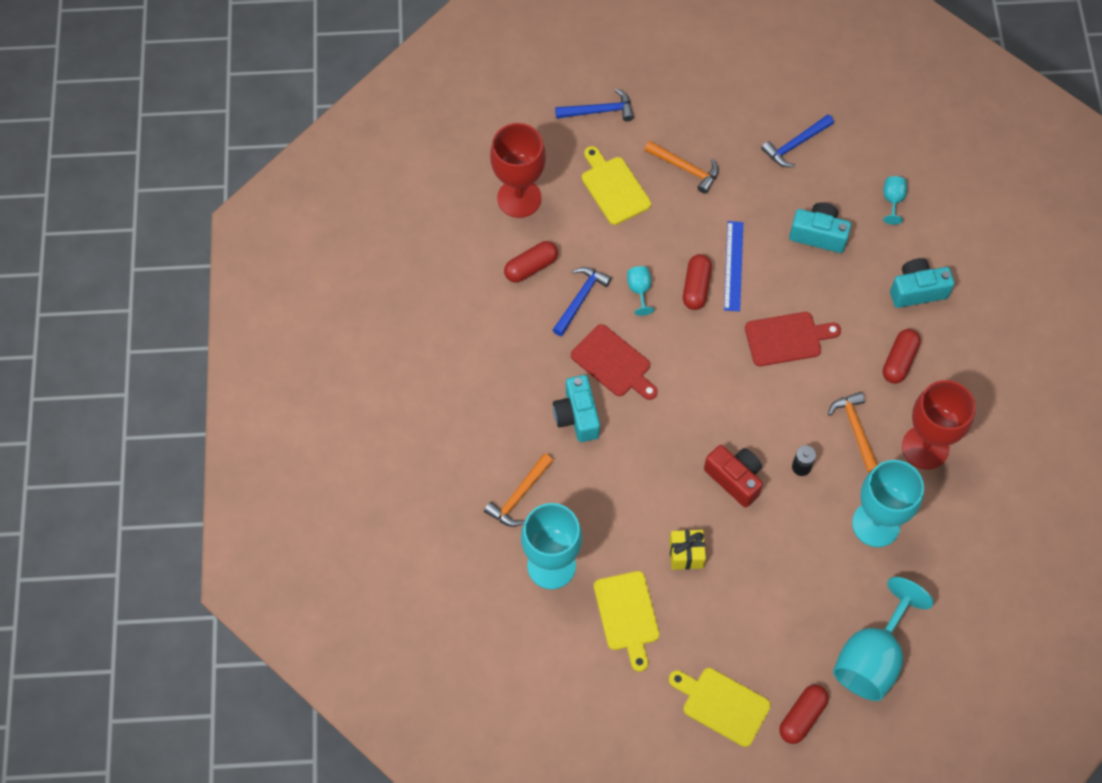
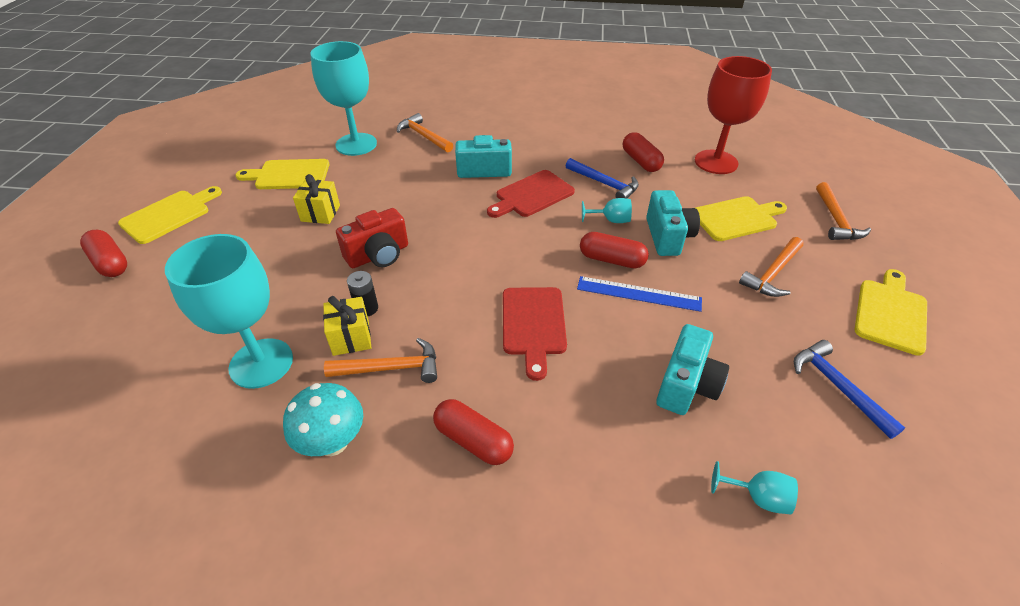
camera: 100 degrees right, 20 degrees down
blue hammer [555,88,634,121] -> orange hammer [816,182,871,240]
turquoise goblet [833,577,934,701] -> none
turquoise camera [890,258,955,308] -> turquoise camera moved to [646,190,700,256]
red goblet [902,380,975,470] -> turquoise mushroom [283,383,363,456]
none -> yellow gift [323,296,371,356]
none -> yellow cutting board [854,269,927,356]

